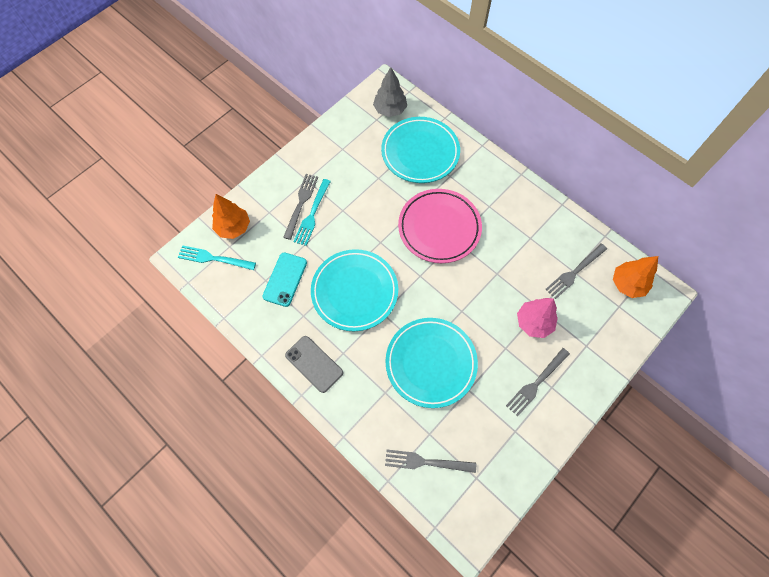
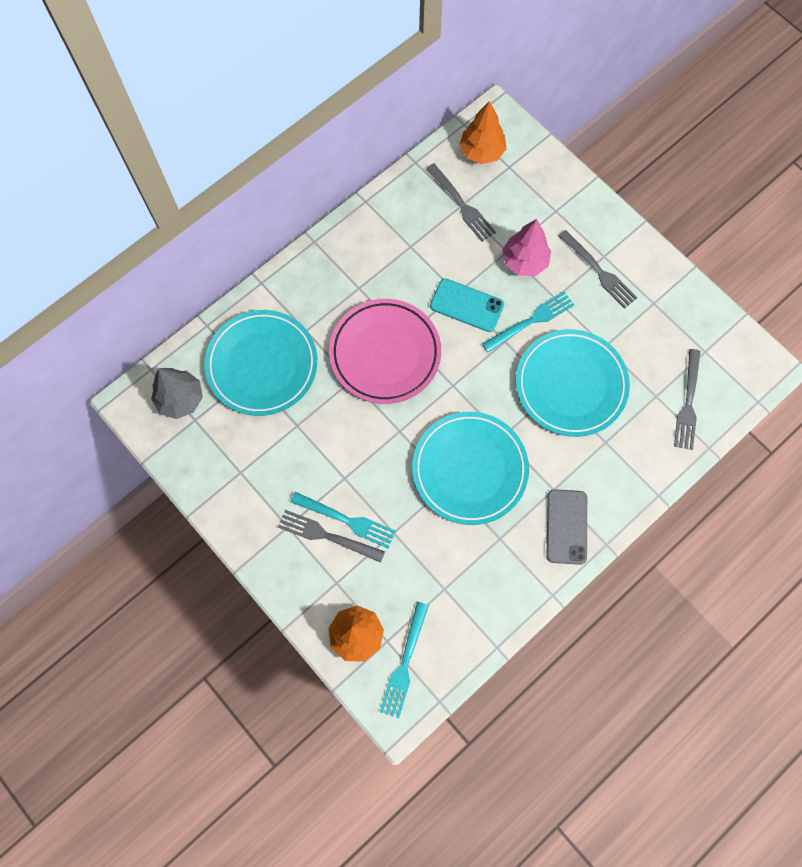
camera: 85 degrees left, 5 degrees up
turquoise phone [262,253,307,307] -> turquoise phone moved to [430,278,504,332]
grey phone [285,336,343,393] -> grey phone turned 45 degrees counterclockwise [547,489,587,565]
none -> turquoise fork [482,291,574,352]

